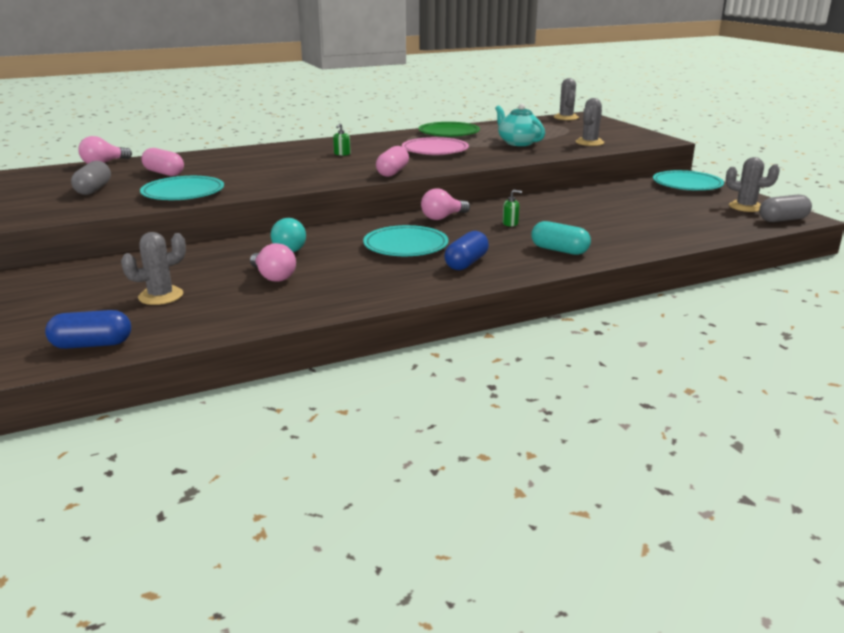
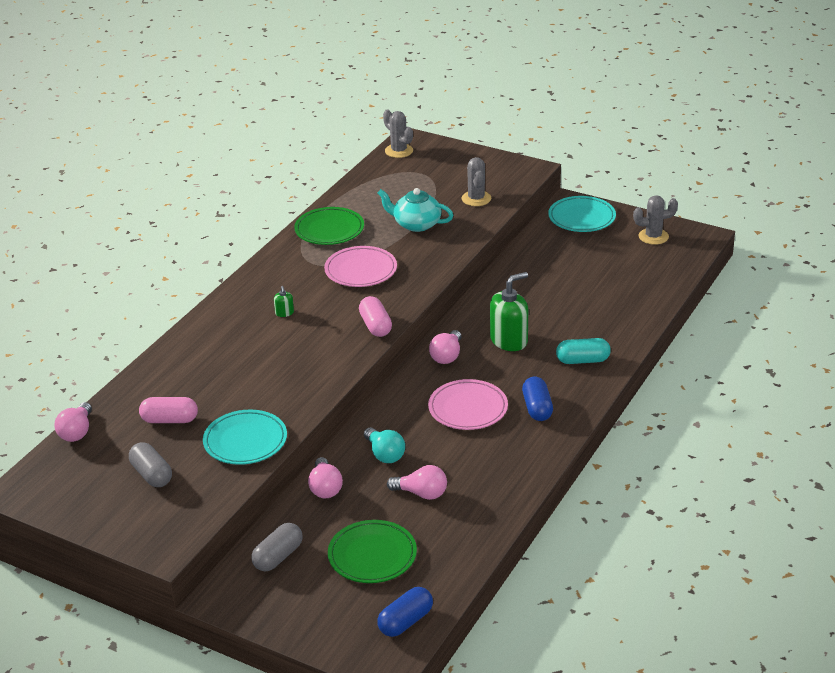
camera: 35 degrees left, 10 degrees up
grey cactus [121,232,186,305] -> green plate [328,520,417,583]
turquoise plate [363,225,449,256] -> pink plate [428,379,508,430]
green soap dispenser [503,190,522,227] -> green soap dispenser [490,272,528,351], size x2.27
grey capsule [759,195,812,222] -> grey capsule moved to [251,523,303,571]
none -> pink light bulb [308,457,343,498]

